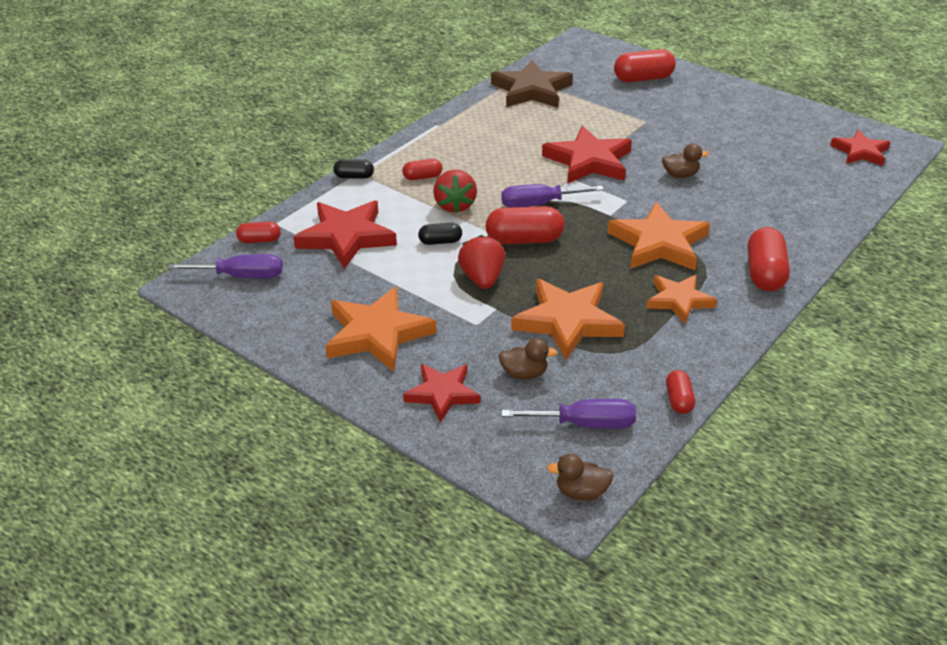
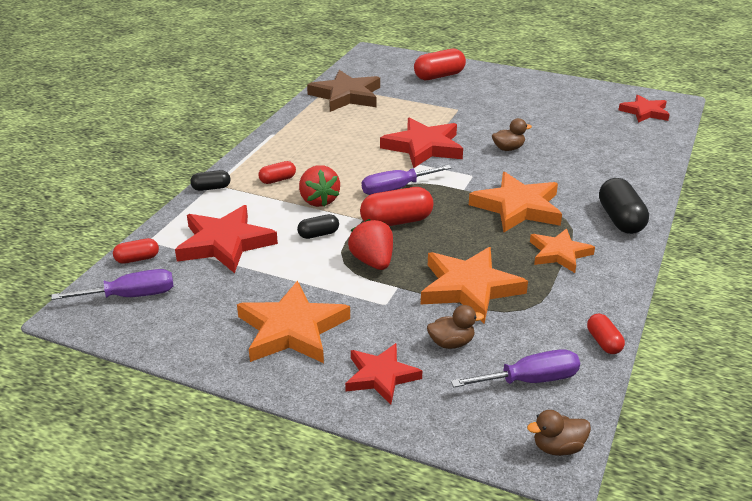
camera: 15 degrees left, 5 degrees down
red capsule [748,227,790,291] -> black capsule [599,178,649,234]

